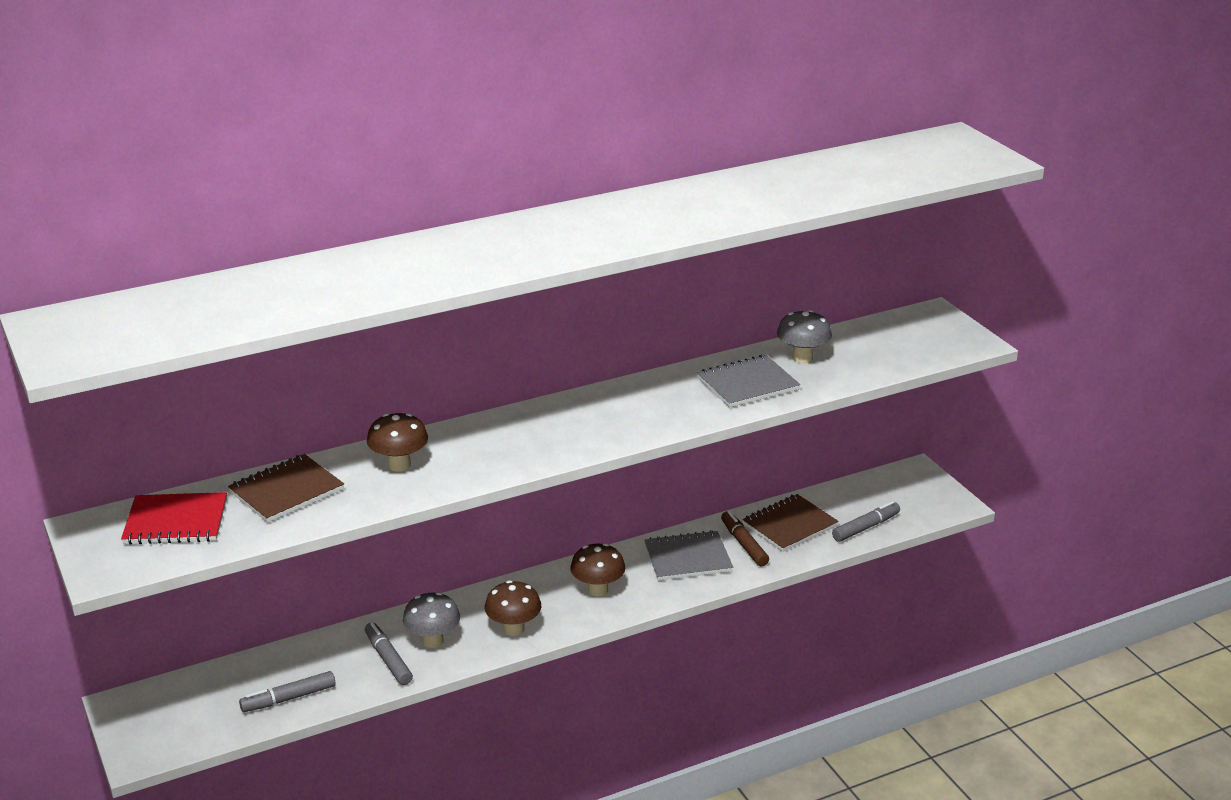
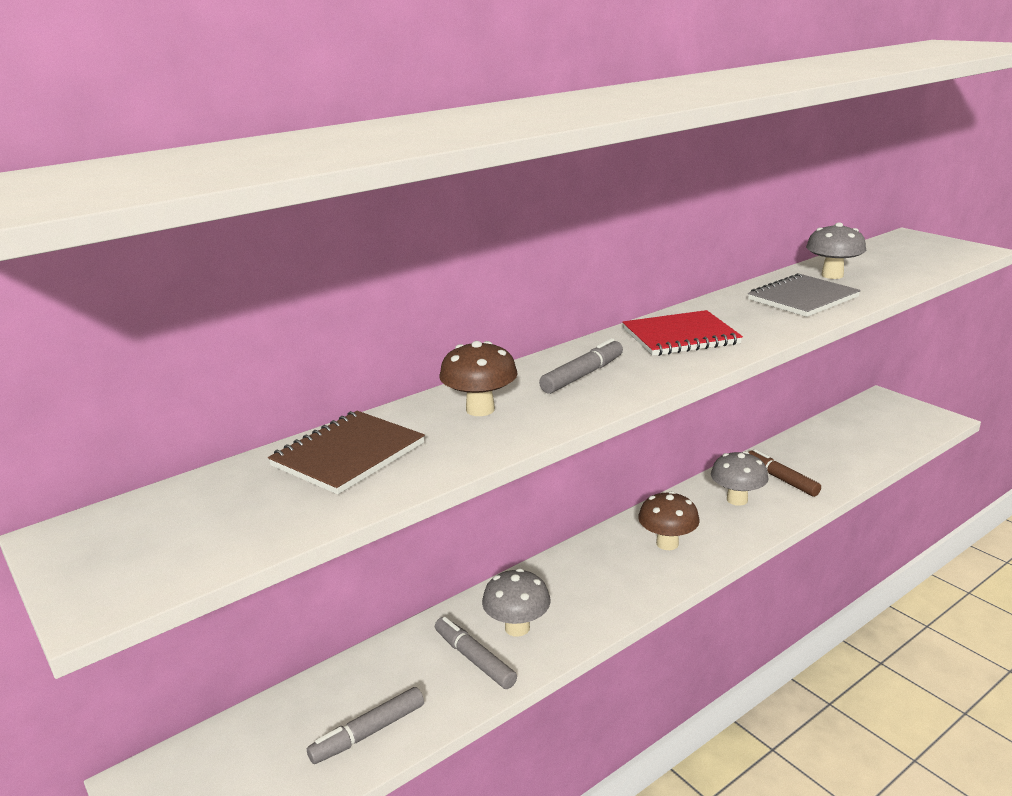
camera: 10 degrees left, 5 degrees down
red notebook [121,492,227,545] -> red notebook moved to [622,310,743,356]
brown mushroom [485,580,541,636] -> none
grey notebook [644,530,733,581] -> grey mushroom [711,451,769,506]
brown notebook [742,494,839,552] -> none
grey marker [832,501,900,542] -> grey marker moved to [539,338,623,394]

